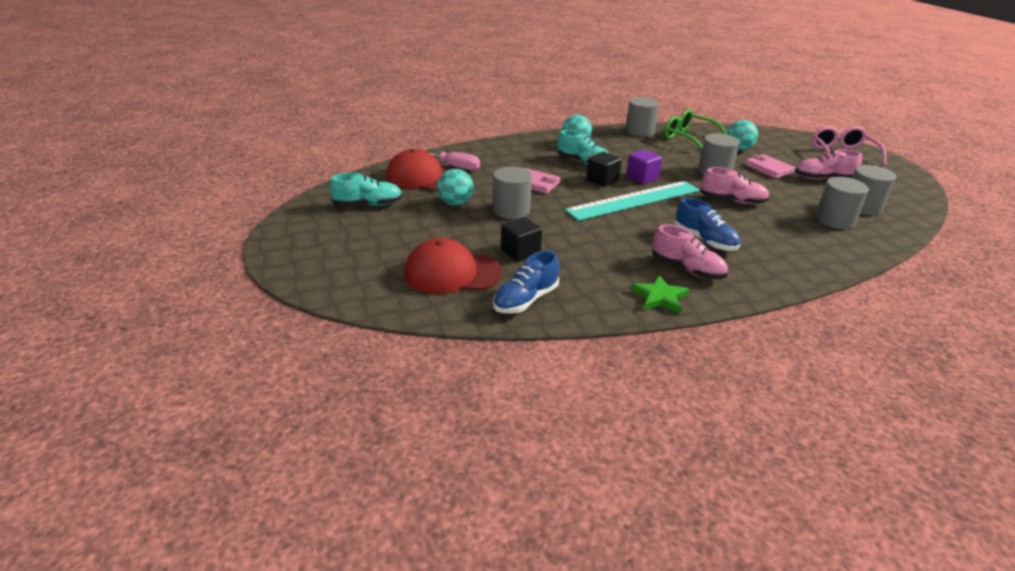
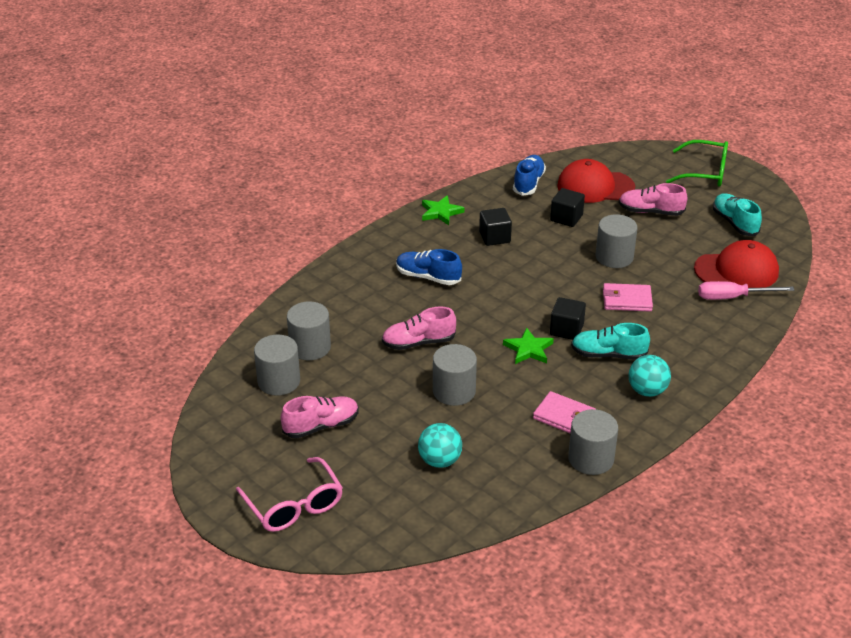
camera: 155 degrees right, 5 degrees up
turquoise shoe [330,173,402,206] -> turquoise shoe turned 105 degrees clockwise [713,193,762,236]
red cap [404,238,503,294] -> red cap turned 150 degrees counterclockwise [557,159,635,203]
turquoise ball [437,169,473,206] -> none
turquoise ruler [565,181,700,221] -> none
purple cube [626,150,662,184] -> green star [503,327,554,364]
pink shoe [652,224,728,279] -> pink shoe moved to [619,183,687,216]
green glasses [664,109,727,150] -> green glasses moved to [666,140,728,186]
pink wallet [745,154,795,179] -> pink wallet moved to [533,391,596,434]
none -> black cube [479,208,512,246]

